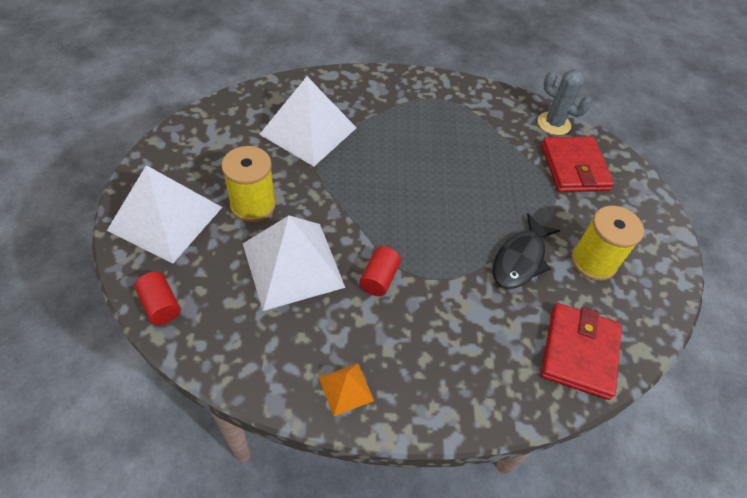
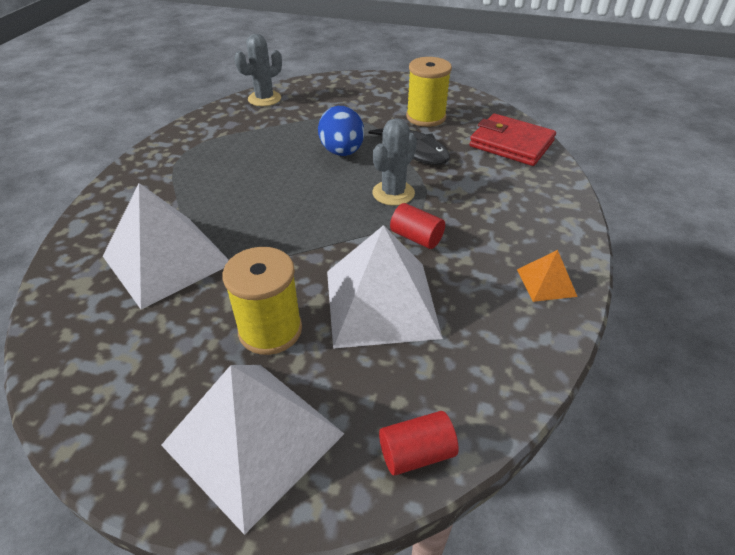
camera: 70 degrees left, 10 degrees down
red wallet [541,137,614,192] -> none
none -> blue egg [318,106,364,156]
none -> grey cactus [372,118,417,206]

